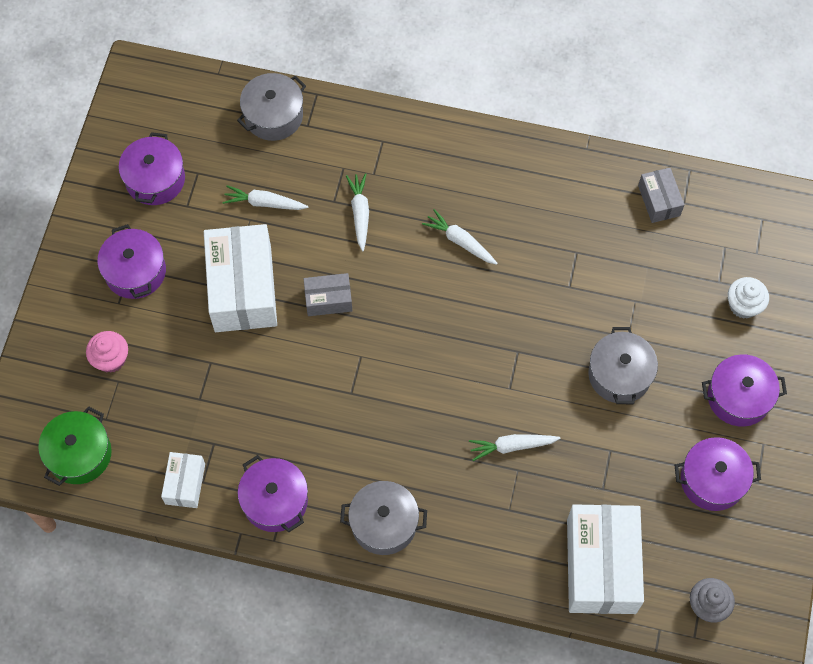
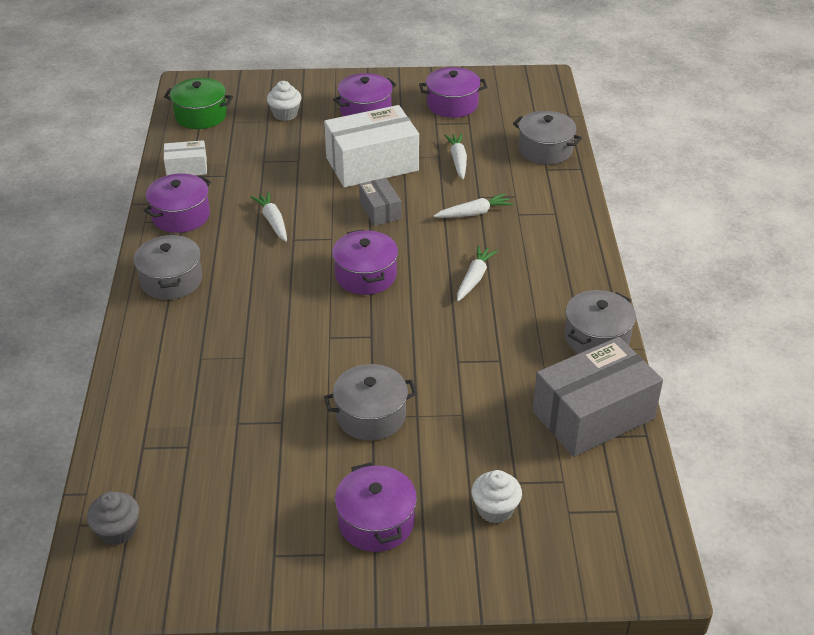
camera: 75 degrees right, 25 degrees down
pink cupcake [86,331,128,373] -> white cupcake [267,81,302,121]
white carrot [469,434,561,461] -> white carrot moved to [251,192,287,242]
white box [567,504,644,614] -> none
grey box [638,168,684,223] -> grey box [533,337,663,457], size x2.00
purple pot [675,437,761,511] -> purple pot moved to [332,230,398,295]
none -> grey pot [565,290,636,354]

